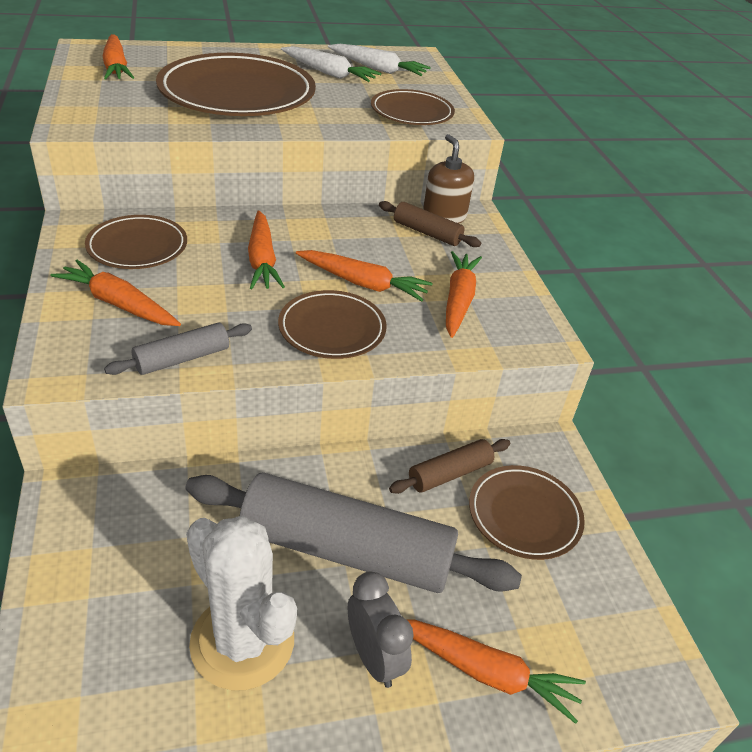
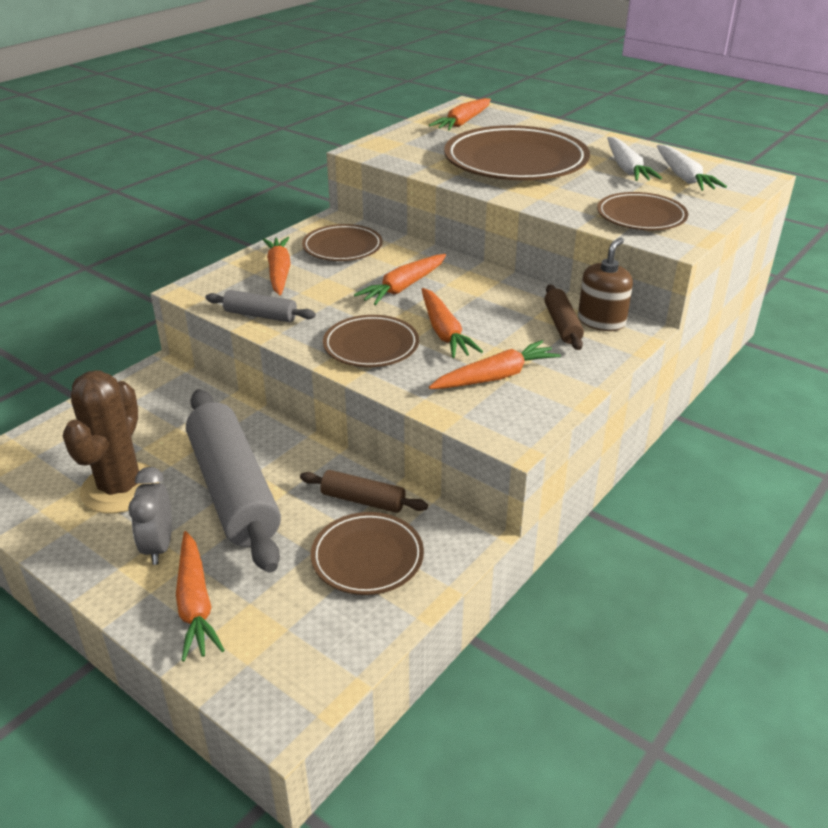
camera: 55 degrees right, 5 degrees down
white cactus [186,516,297,690] -> brown cactus [63,371,159,514]
grey clock [348,571,414,688] -> grey clock turned 150 degrees clockwise [128,467,172,565]

